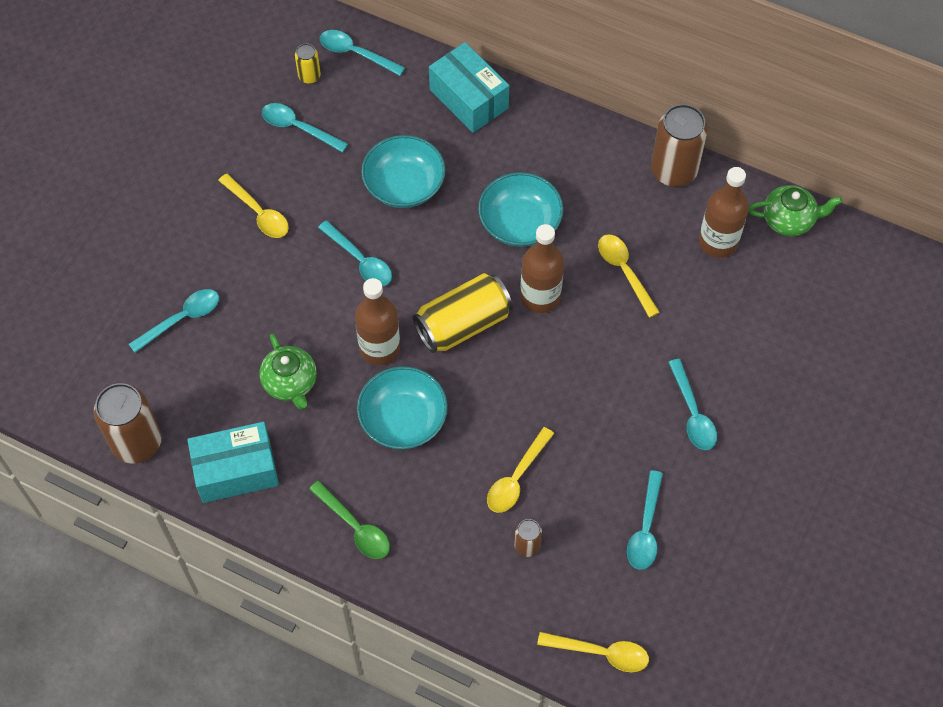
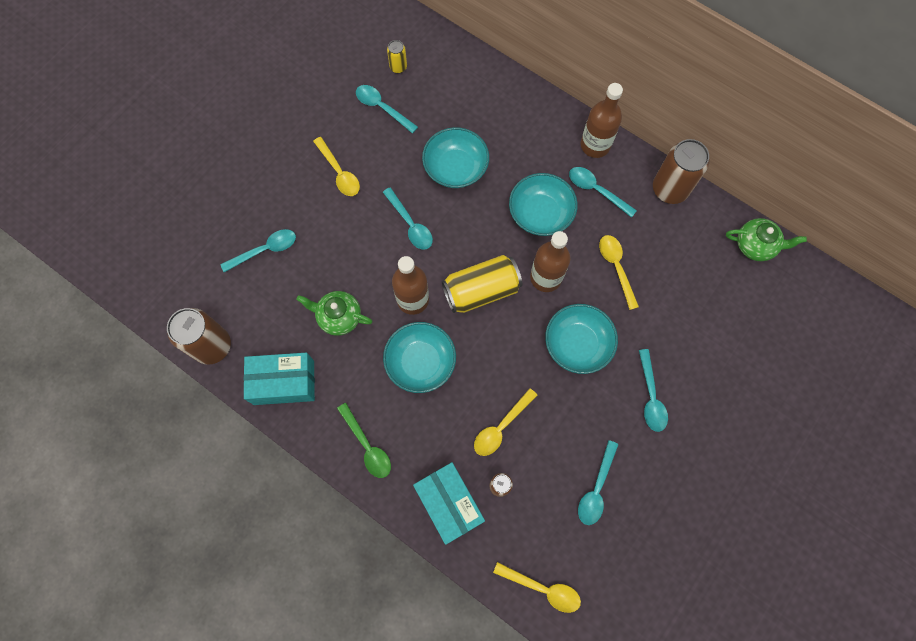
camera: 10 degrees right, 10 degrees up
green teapot [259,333,317,410] -> green teapot turned 120 degrees clockwise [296,291,373,336]
turquoise spoon [320,30,405,76] -> turquoise spoon moved to [569,167,637,218]
turquoise box [429,42,509,133] -> turquoise box moved to [413,462,485,545]
brown bottle [699,167,749,258] -> brown bottle moved to [581,83,623,158]
none -> turquoise bowl [545,304,618,374]

